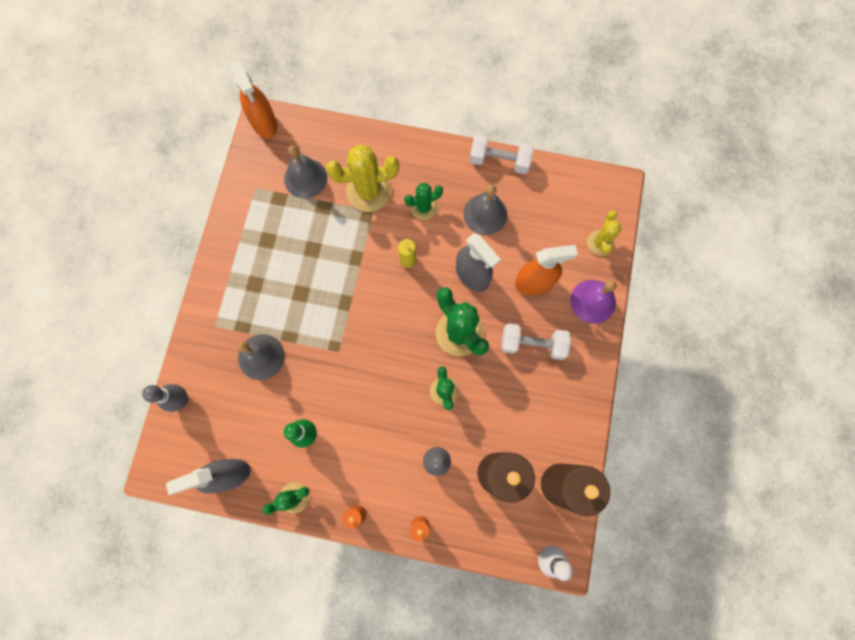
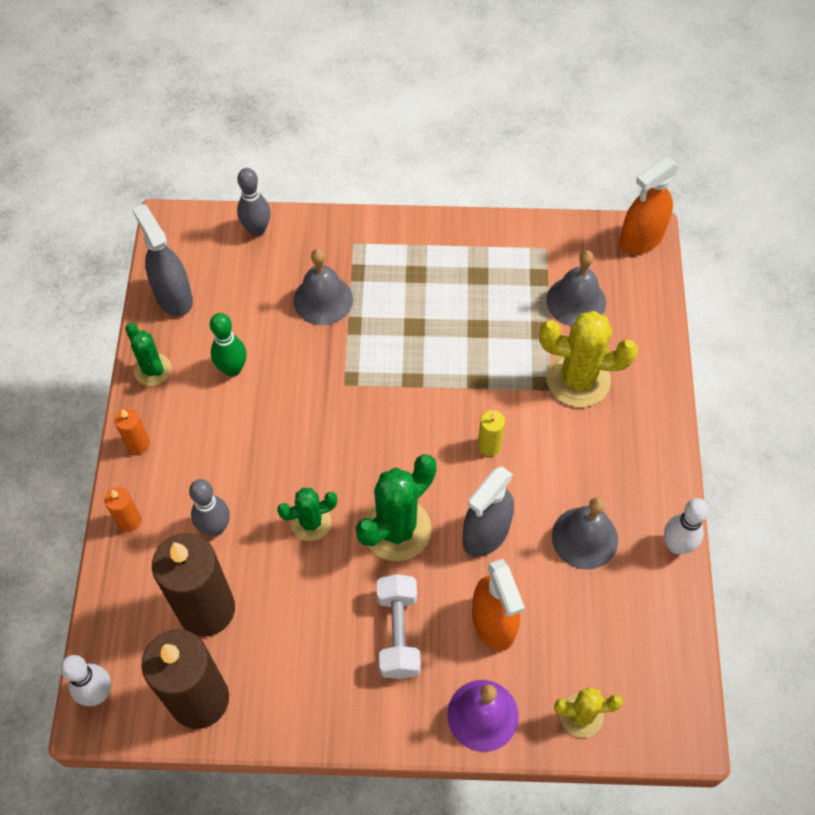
camera: 80 degrees right, 15 degrees down
yellow cactus [326,144,399,212] -> yellow cactus turned 60 degrees counterclockwise [539,311,638,407]
green cactus [404,183,443,220] -> none
white dumbbell [469,134,534,174] -> white bowling pin [664,498,709,554]

